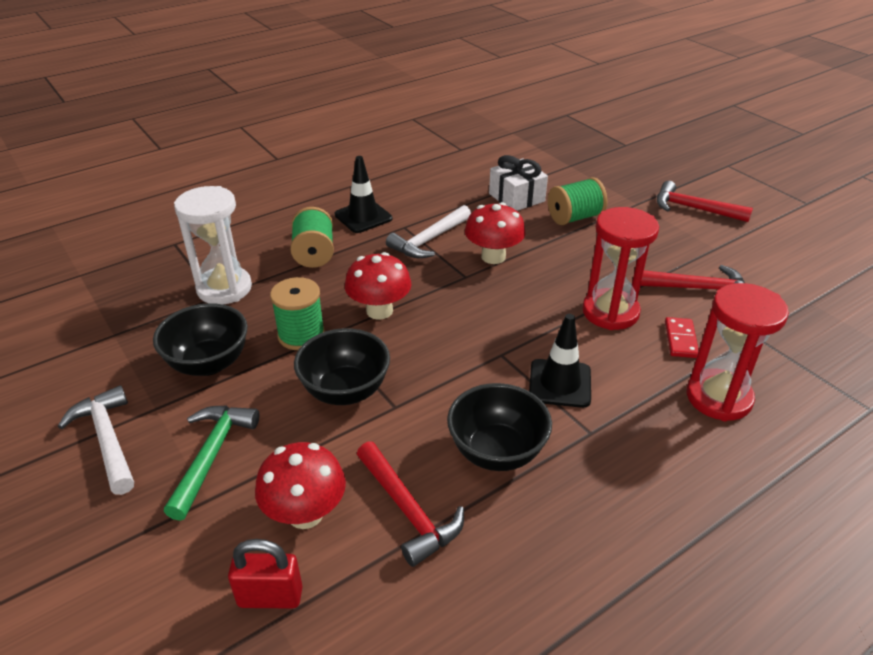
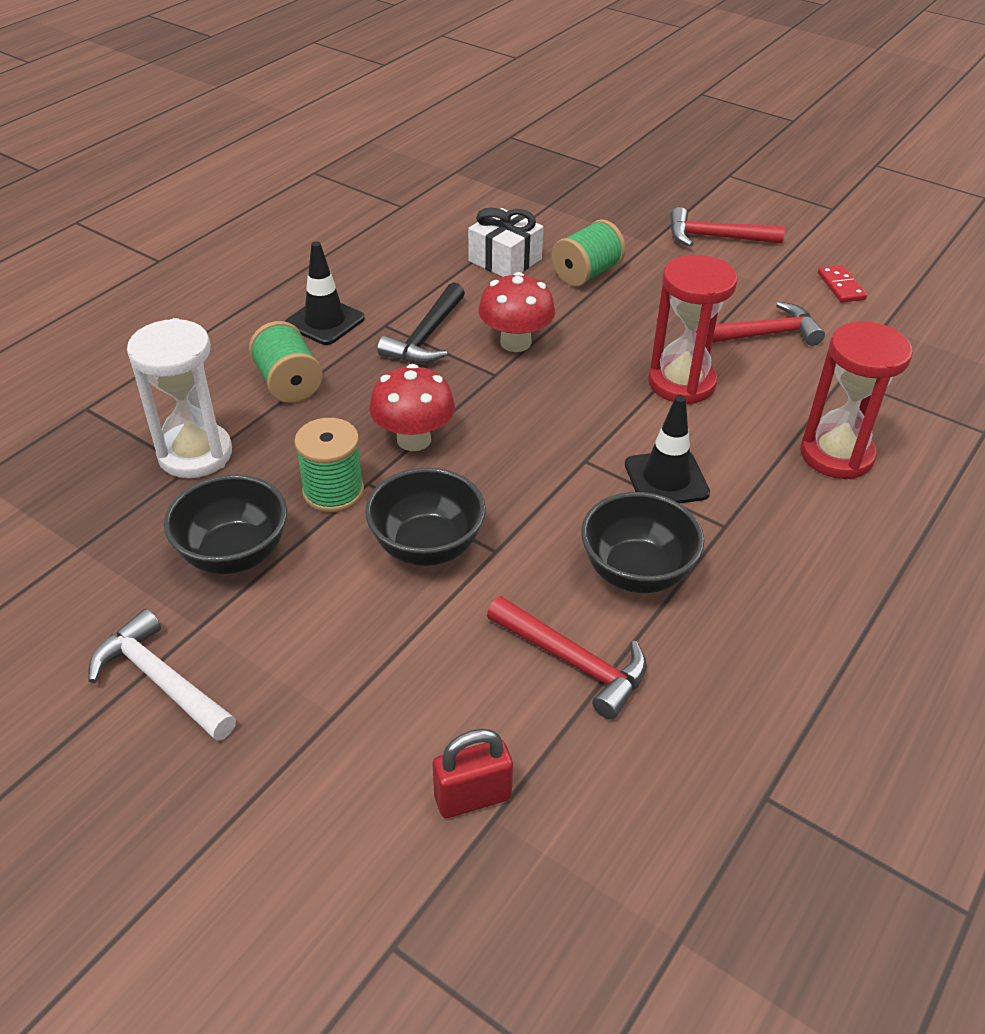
camera: 20 degrees left, 5 degrees up
green hammer [164,406,259,521] -> none
red mushroom [255,442,346,529] -> none
white hammer [386,205,471,258] -> black hammer [377,282,465,363]
red domino [665,317,699,358] -> red domino moved to [818,265,867,303]

